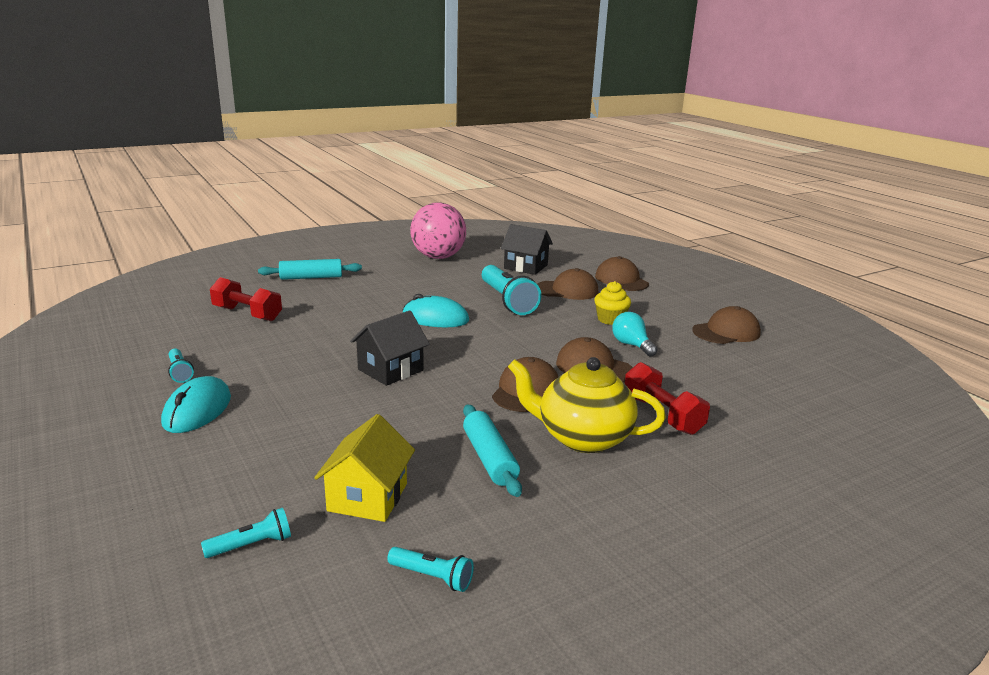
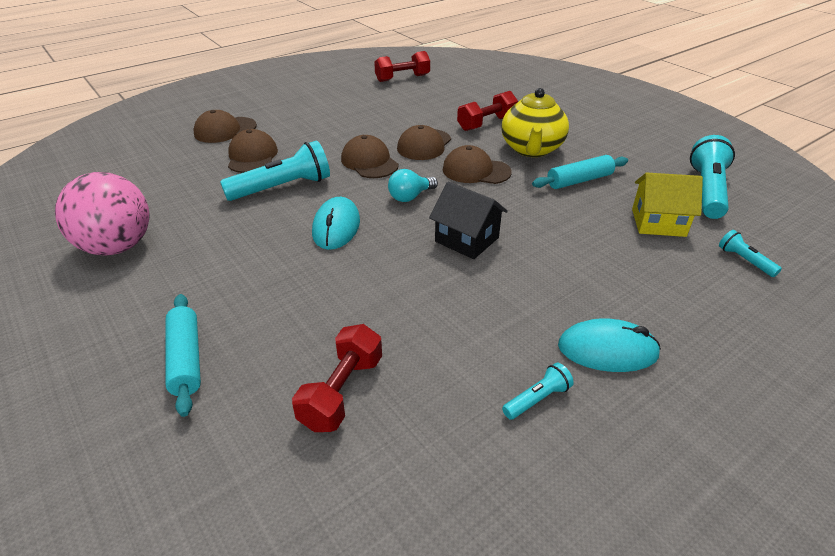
camera: 95 degrees left, 15 degrees up
turquoise flashlight [387,547,474,592] -> turquoise flashlight [690,135,735,219], size x2.07
black house [501,224,553,275] -> none
yellow cupcake [594,281,631,325] -> none
turquoise light bulb [612,312,658,356] -> turquoise light bulb moved to [388,169,438,202]
brown cap [692,306,761,344] -> brown cap moved to [341,135,399,178]
none -> red dumbbell [374,51,430,82]

